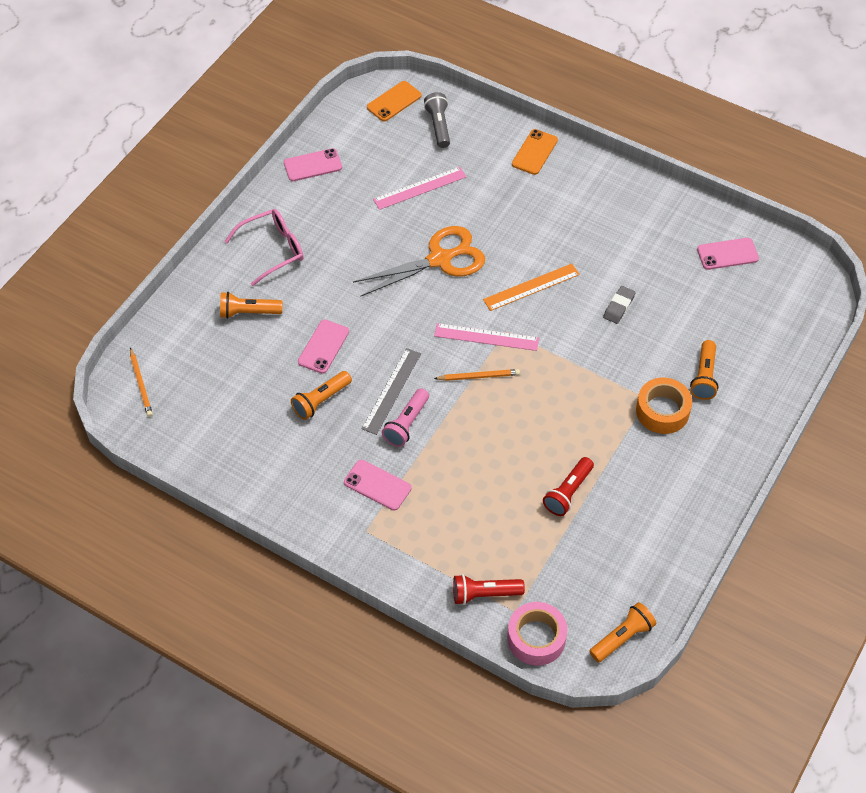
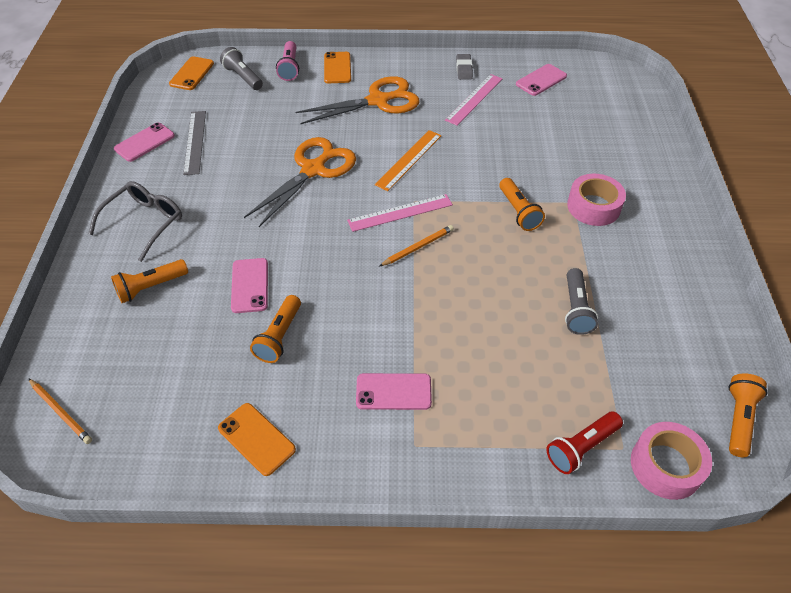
camera: 30 degrees left, 5 degrees down
pink glasses [224,209,303,286] -> grey glasses [89,181,182,262]
grey ruler [362,348,421,435] -> grey ruler moved to [183,111,206,175]
pink ruler [373,167,467,210] -> pink ruler moved to [445,74,503,126]
pink flashlight [382,388,429,447] -> pink flashlight moved to [276,41,299,81]
red flashlight [543,457,594,516] -> grey flashlight [565,268,598,335]
grey eraser [603,286,635,324] -> grey eraser moved to [456,54,473,80]
orange tape [636,378,692,434] -> pink tape [567,174,626,226]
orange flashlight [690,340,719,400] -> orange flashlight moved to [499,178,545,231]
none -> orange phone [218,403,296,476]
none -> orange scissors [296,76,419,124]

